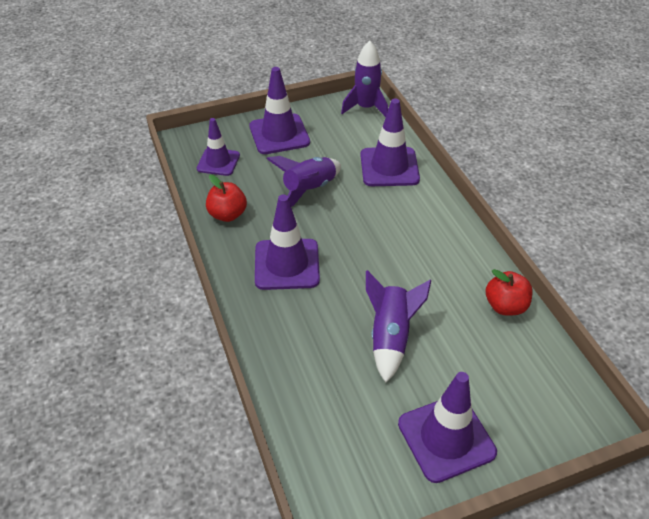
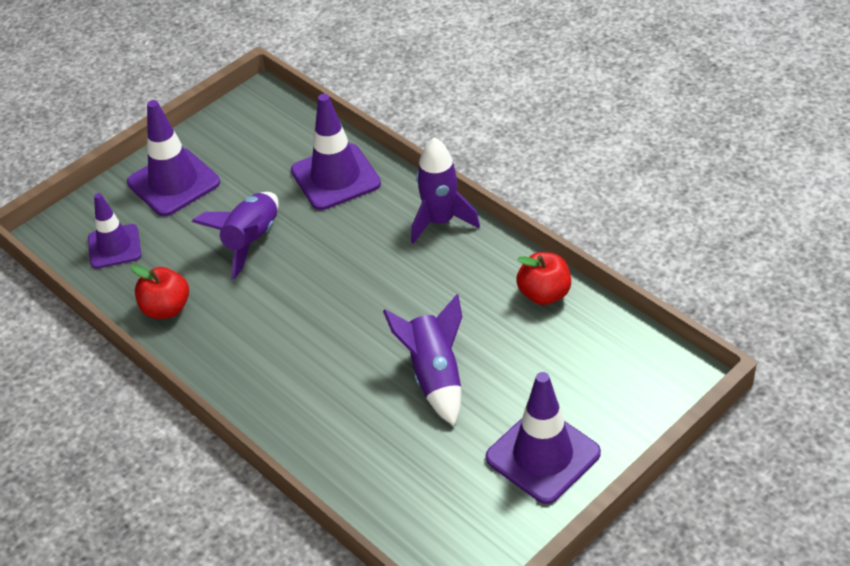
camera: 20 degrees left, 0 degrees up
purple traffic cone [255,194,320,290] -> none
purple rocket [341,41,388,117] -> purple rocket moved to [411,137,480,244]

